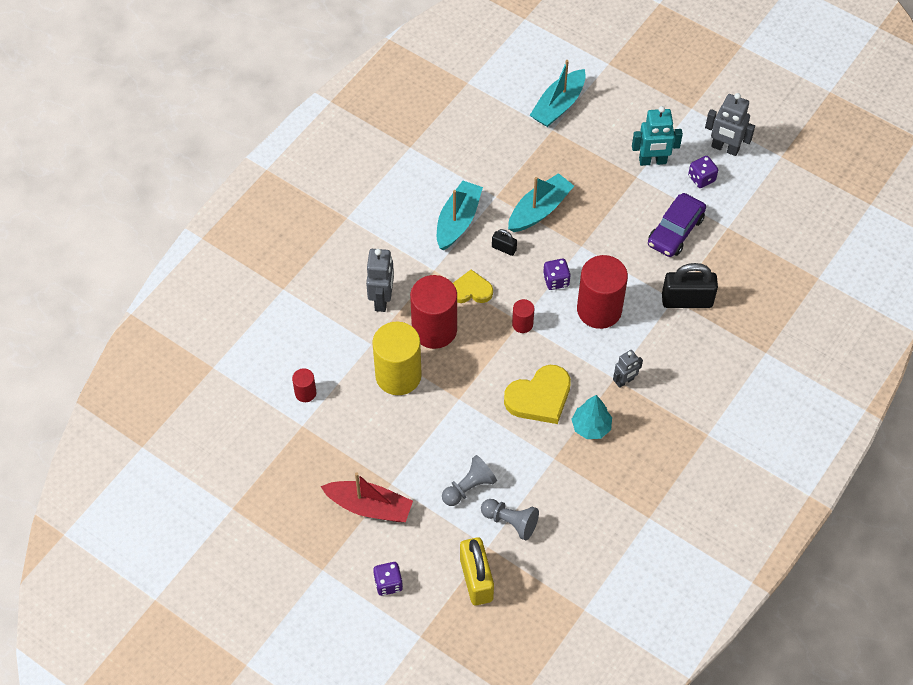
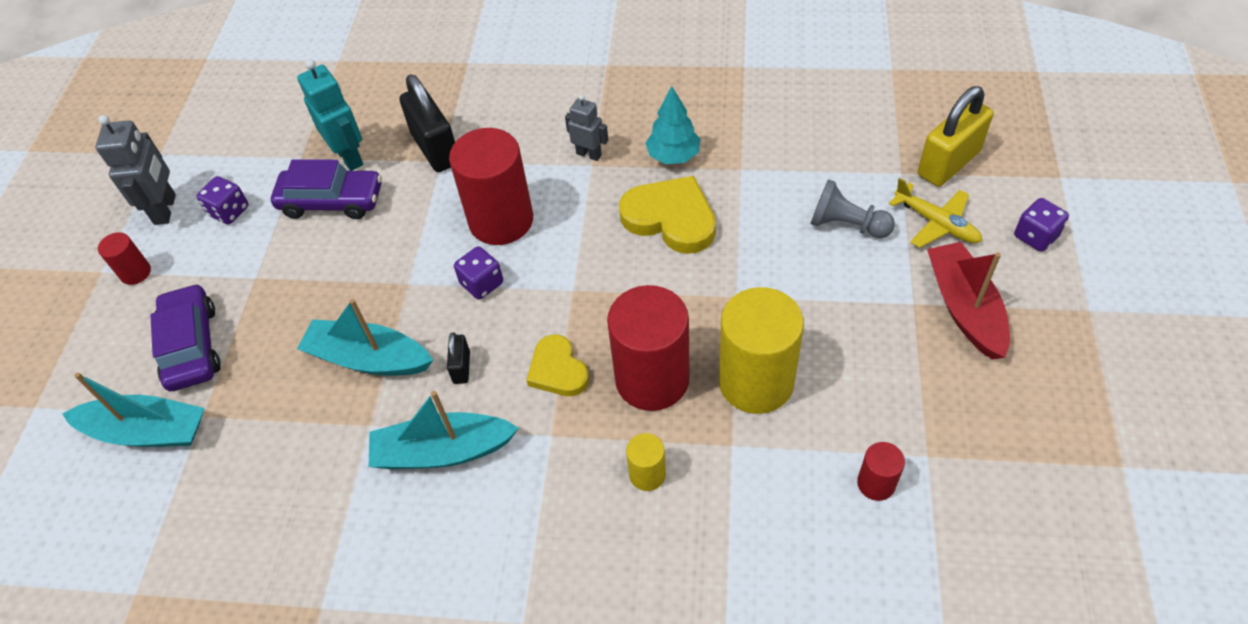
camera: 115 degrees left, 5 degrees down
grey robot [366,249,394,312] -> yellow cylinder [626,433,666,491]
grey pawn [481,499,539,540] -> none
red cylinder [512,299,534,333] -> red cylinder moved to [98,232,151,285]
turquoise robot [632,106,683,166] -> turquoise robot moved to [297,59,363,171]
none -> purple car [150,283,221,391]
none -> yellow plane [889,178,982,248]

